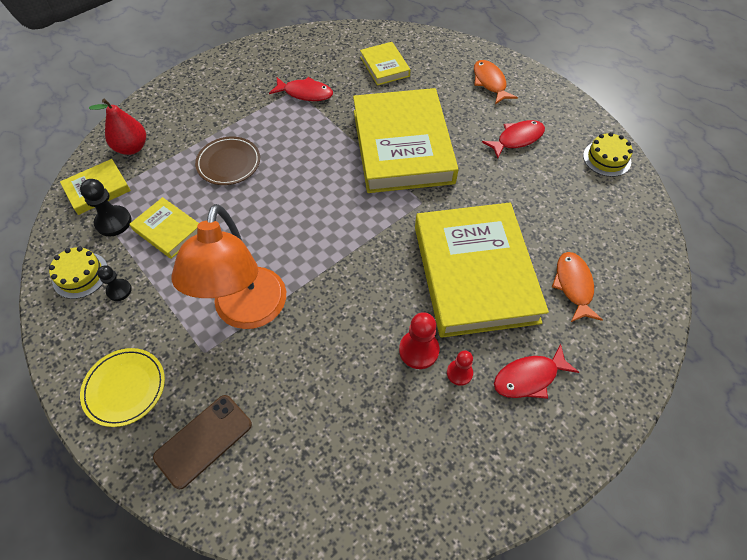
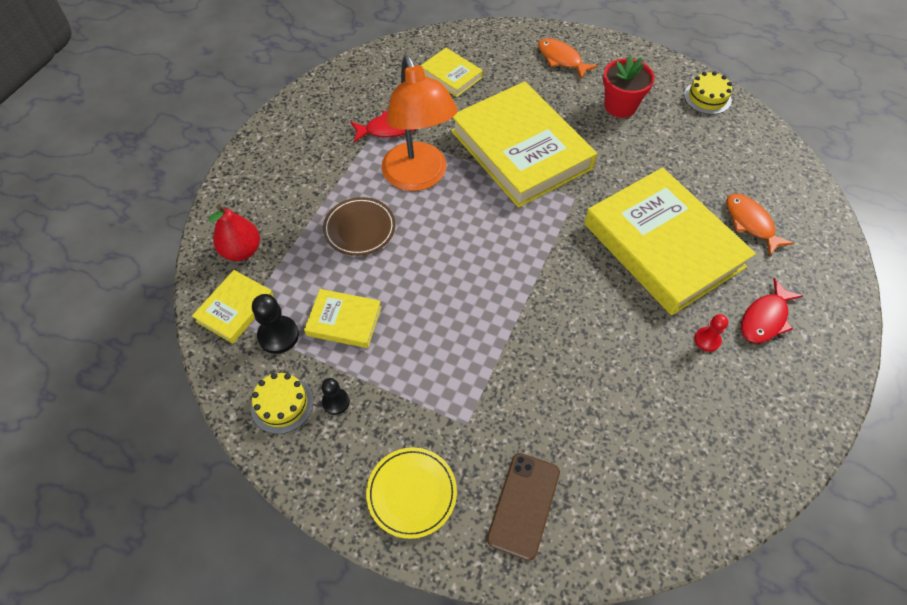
camera: 25 degrees left, 0 degrees up
orange lamp [171,204,286,329] -> orange lamp moved to [381,56,457,191]
red pawn [399,312,439,369] -> none
red fish [482,120,545,159] -> red flower pot [603,55,655,118]

